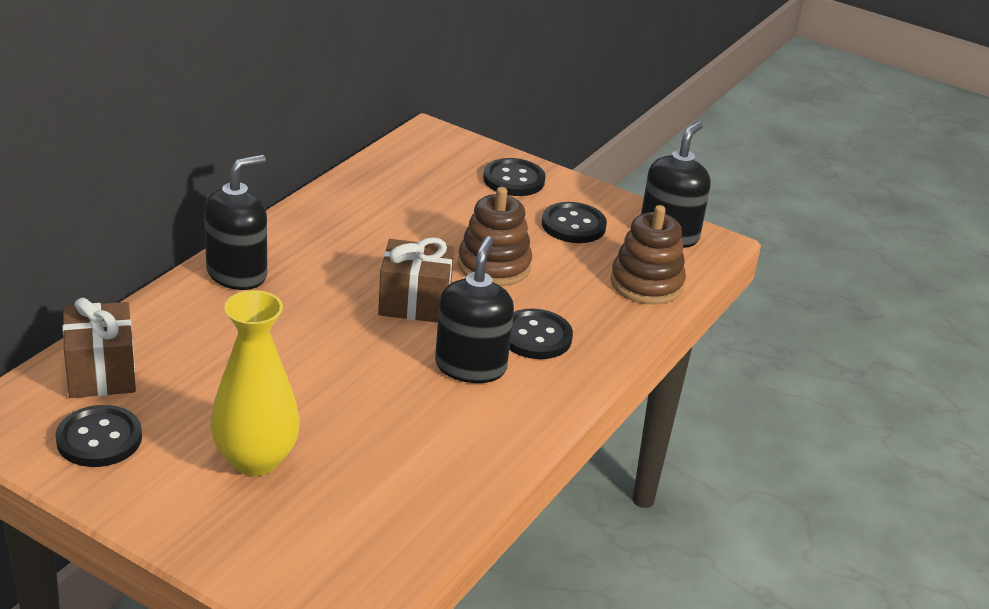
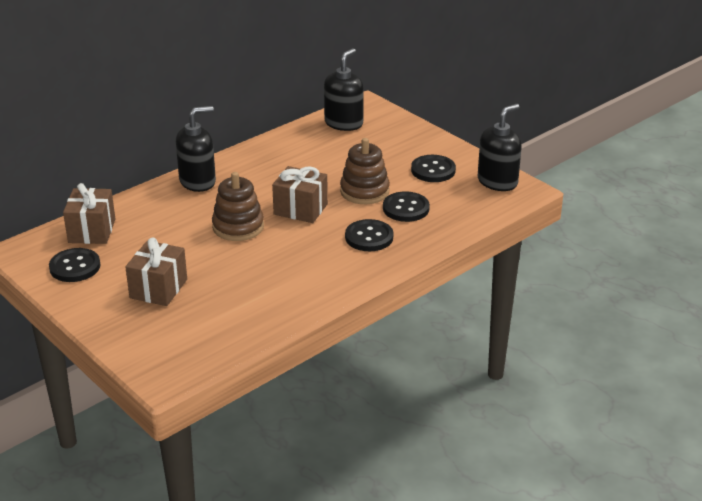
camera: 20 degrees right, 0 degrees up
yellow vase [210,290,300,476] -> brown gift [125,237,187,306]
black soap dispenser [435,236,514,383] -> black soap dispenser moved to [324,48,364,131]
black button [483,158,546,196] -> black button moved to [383,191,430,222]
brown stacking toy [610,205,686,304] -> brown stacking toy moved to [212,172,264,241]

